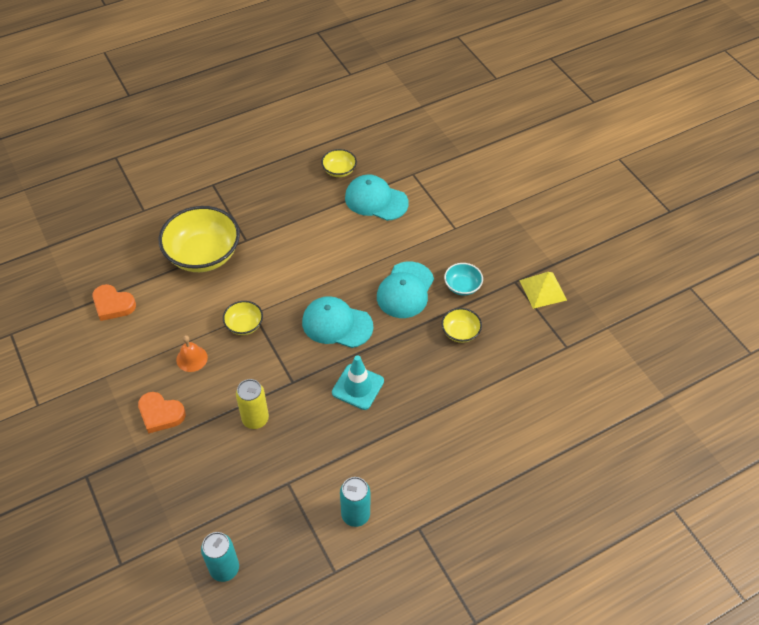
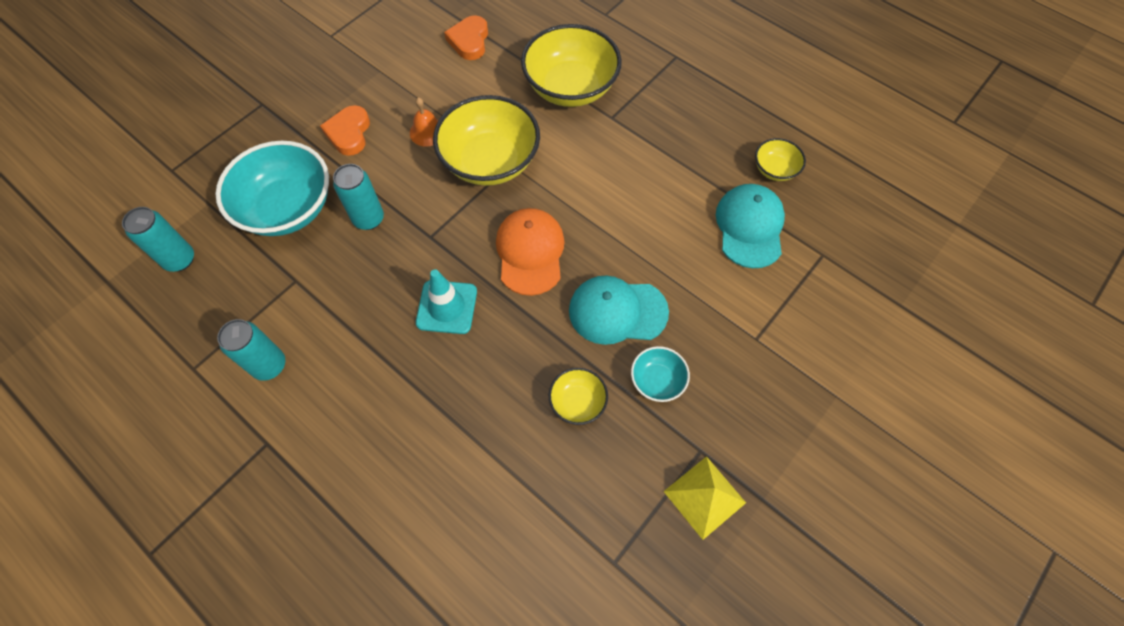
camera: 70 degrees right, 10 degrees up
yellow bowl [223,301,263,335] -> yellow bowl [433,95,540,186], size x2.09
yellow can [236,379,269,429] -> turquoise can [333,164,384,230]
turquoise cap [302,296,373,348] -> orange cap [496,208,565,296]
none -> turquoise bowl [215,141,329,236]

